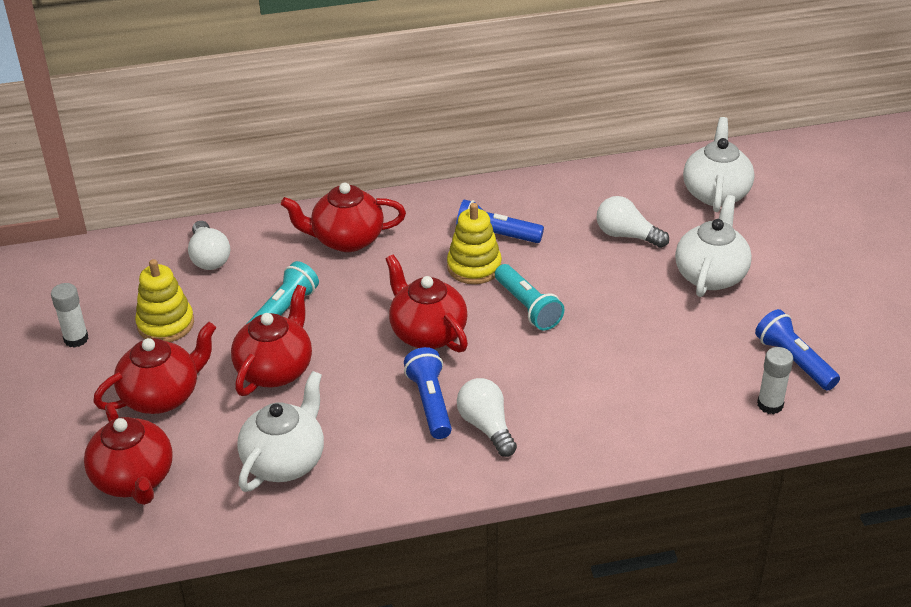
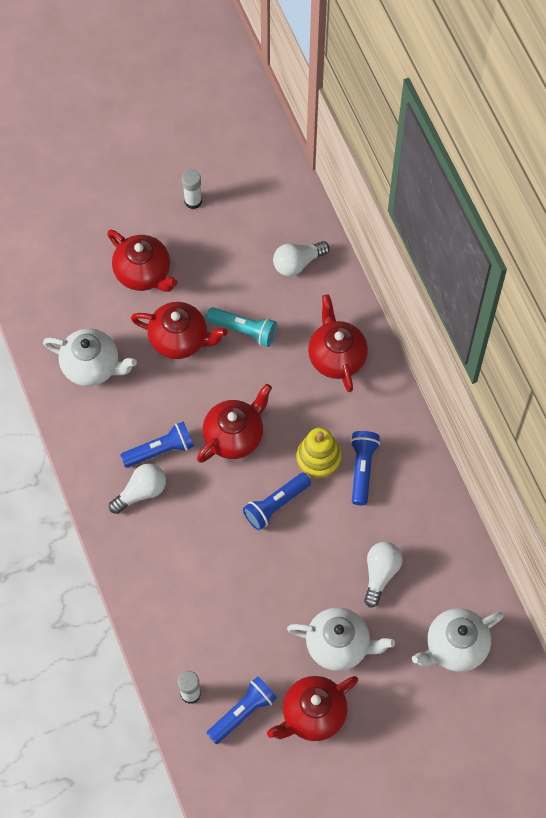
camera: 80 degrees right, 25 degrees up
red teapot [84,403,173,505] -> red teapot moved to [267,676,358,741]
yellow stacking toy [135,259,194,342] -> none
turquoise flashlight [495,264,564,331] -> blue flashlight [243,473,311,530]
white teapot [683,117,755,212] -> white teapot turned 150 degrees clockwise [412,608,504,672]

